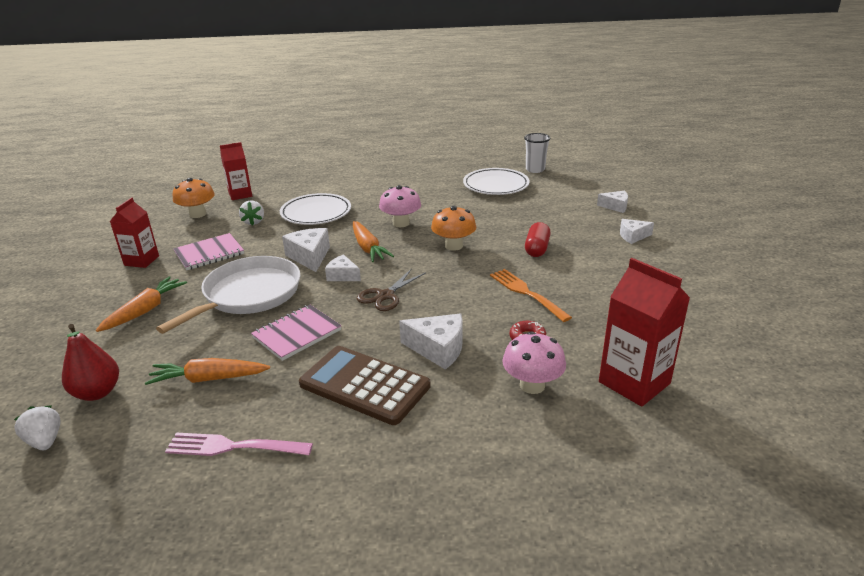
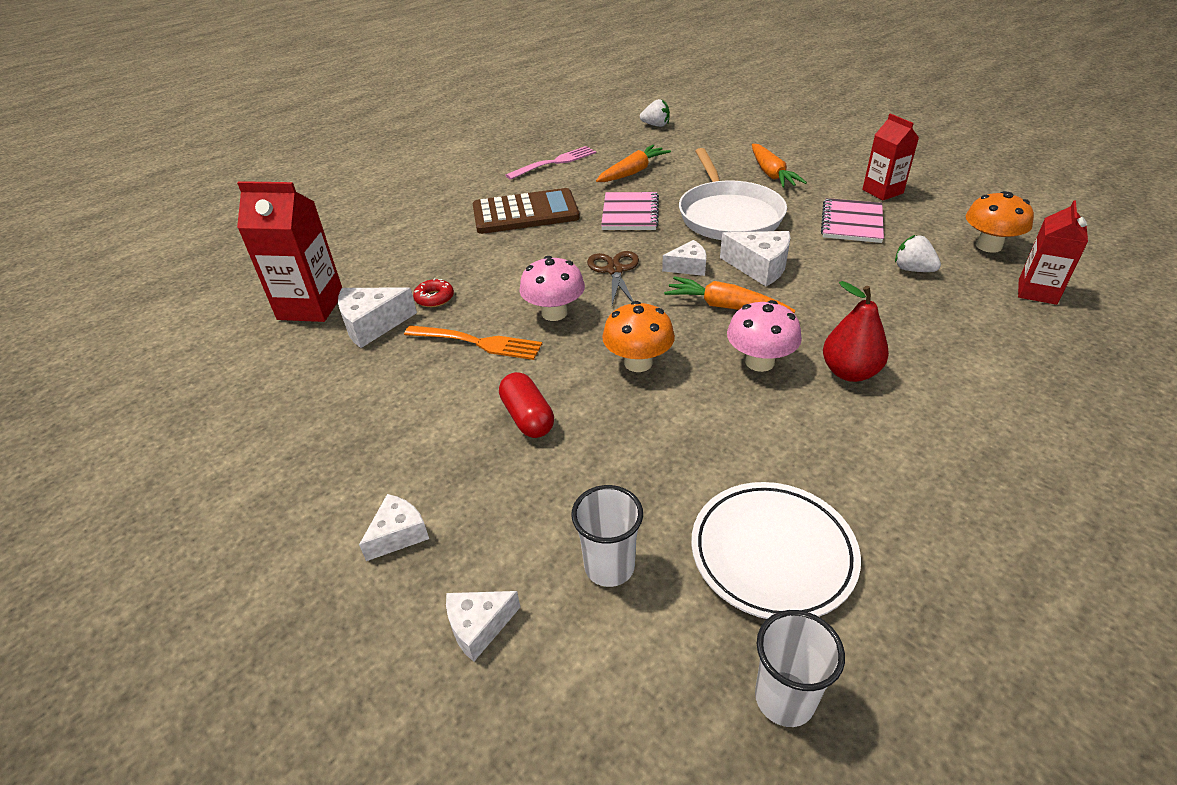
camera: 140 degrees right, 10 degrees up
red pear [62,324,119,401] -> red pear moved to [823,281,889,382]
white plate [280,193,351,225] -> none
white cheese [399,314,463,370] -> white cheese moved to [338,287,417,348]
pink mushroom [502,331,566,394] -> pink mushroom moved to [520,256,585,321]
none -> white cup [571,485,643,587]

